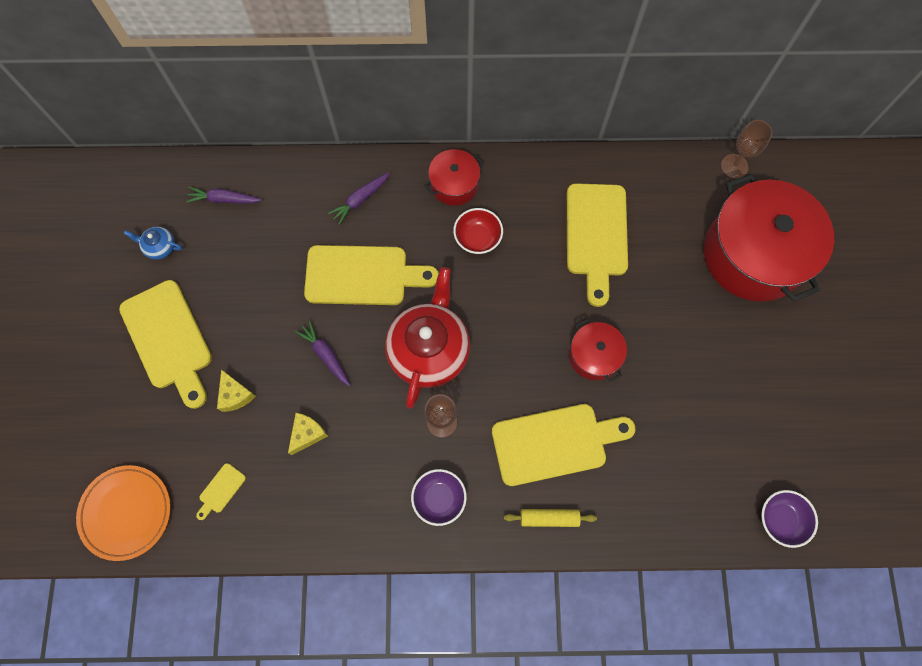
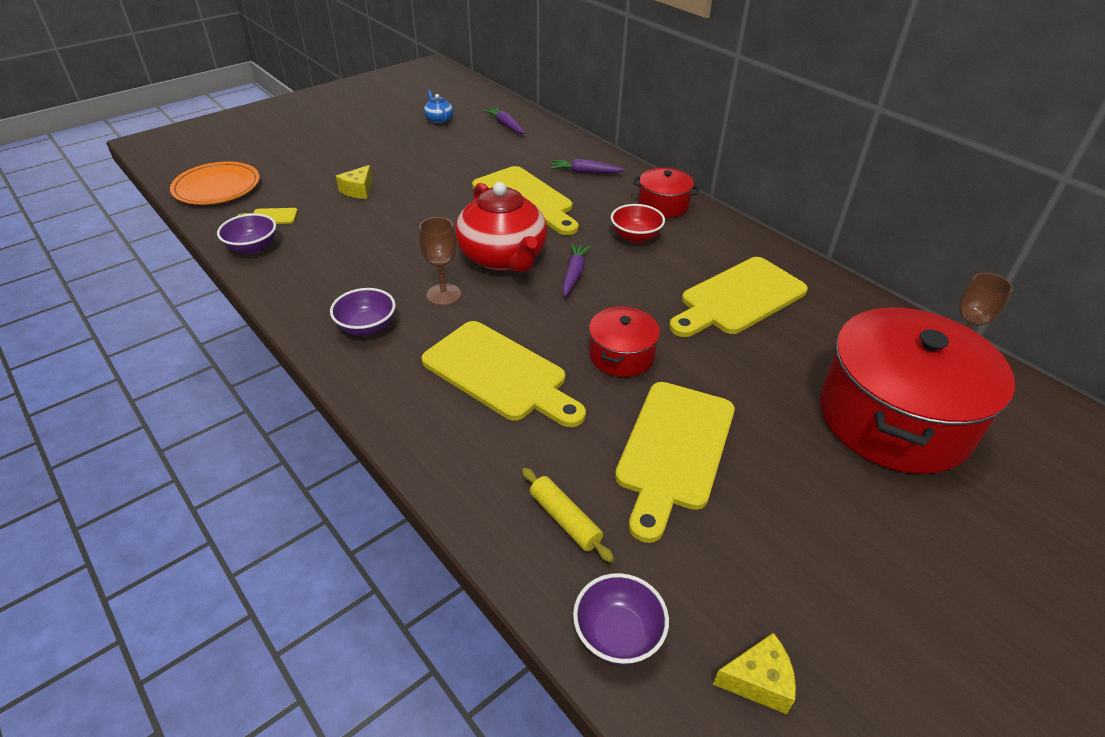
camera: 50 degrees right, 30 degrees down
yellow cutting board [119,280,212,409] -> yellow cutting board moved to [615,382,735,543]
yellow cheese [288,413,328,455] -> yellow cheese moved to [713,633,796,714]
purple carrot [295,321,351,386] -> purple carrot moved to [562,243,591,297]
red teapot [385,267,470,409] -> red teapot turned 90 degrees clockwise [455,182,547,272]
yellow rolling pin [504,509,597,527] -> yellow rolling pin moved to [522,468,614,563]
none -> purple bowl [217,214,276,254]

